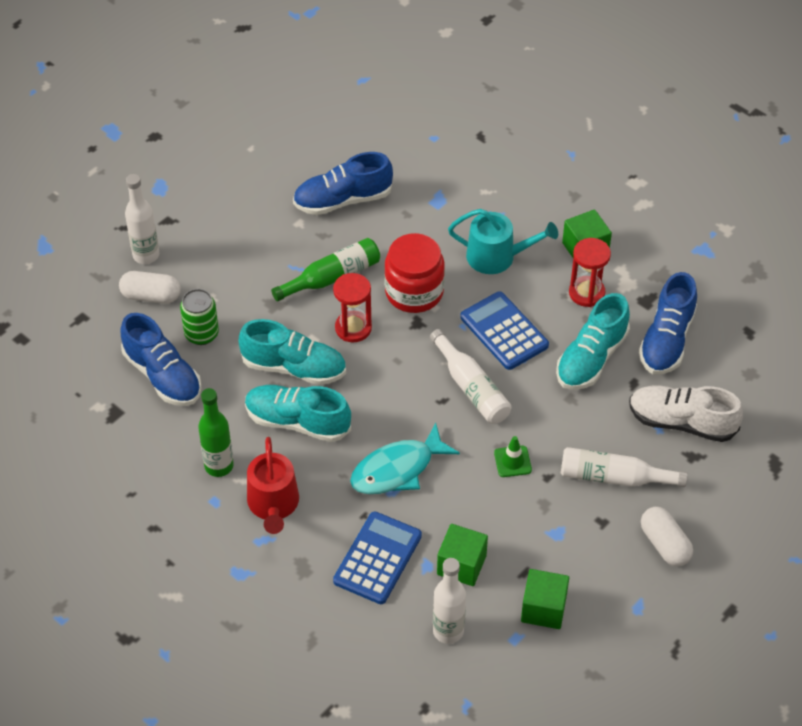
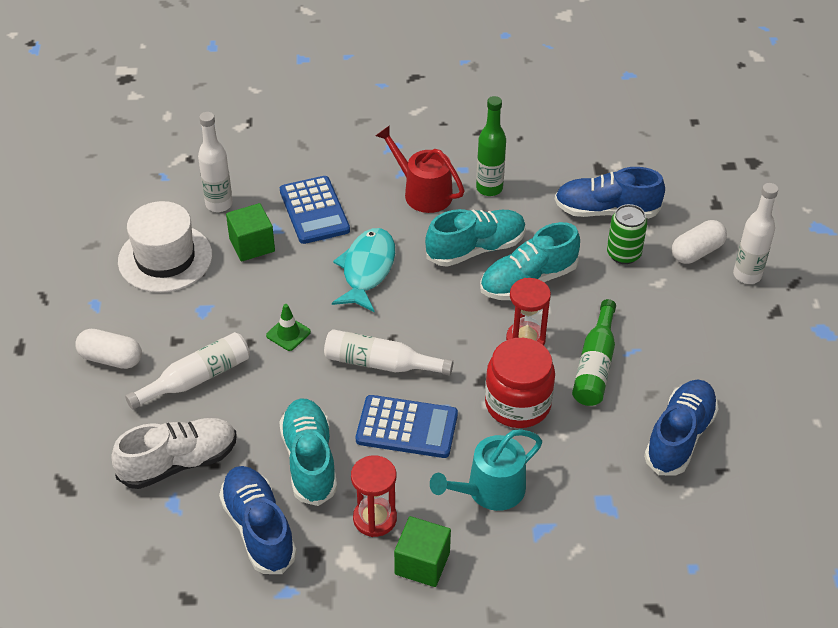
camera: 135 degrees right, 5 degrees down
green cube [521,569,569,629] -> white hat [118,201,212,293]

